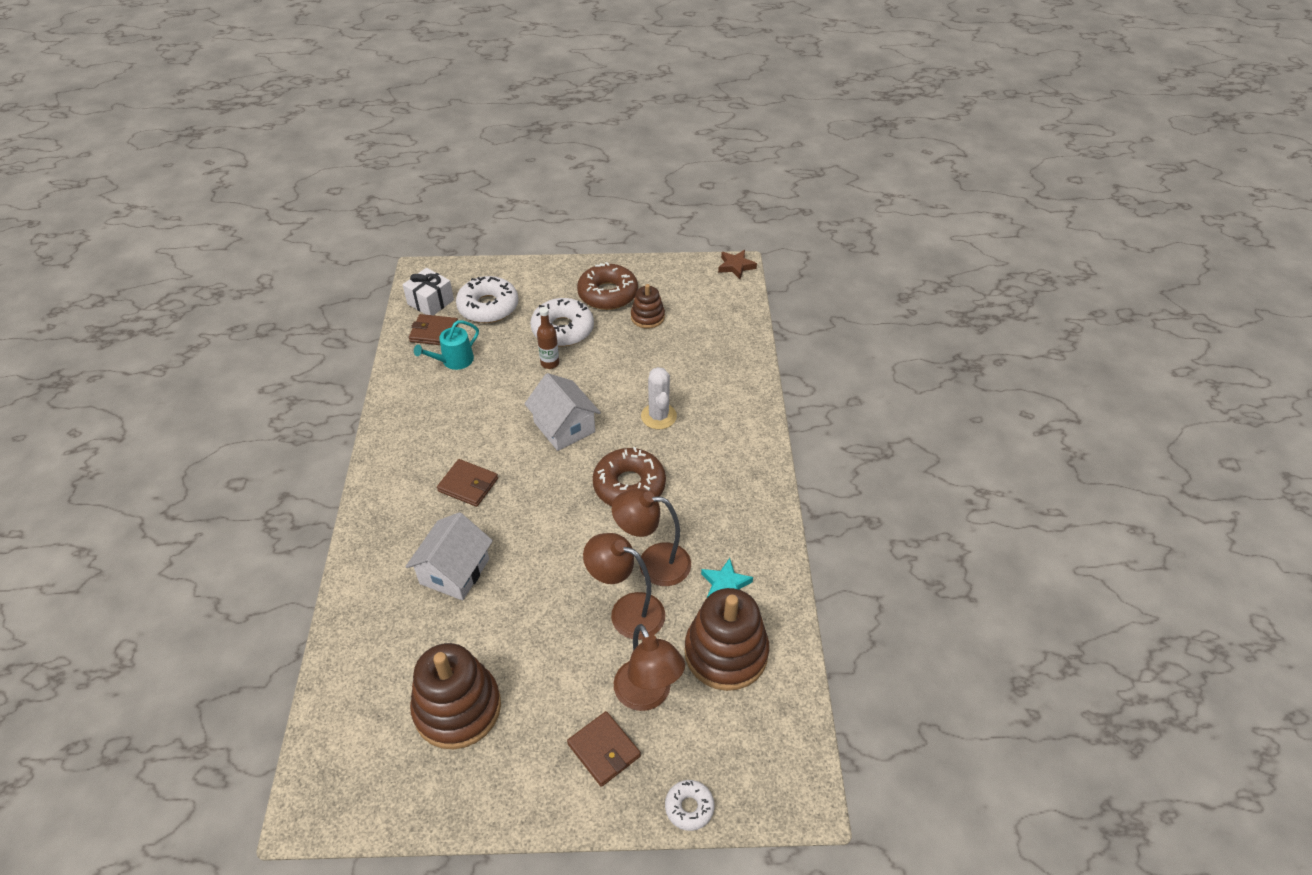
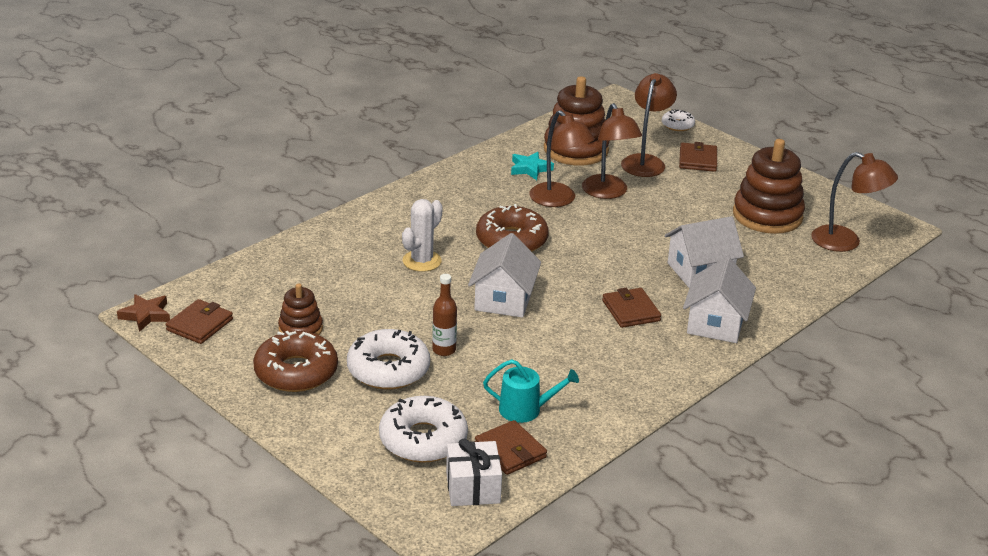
camera: 135 degrees left, 15 degrees down
none -> brown wallet [166,299,233,344]
none -> white house [683,257,756,343]
none -> brown lamp [811,152,898,252]

